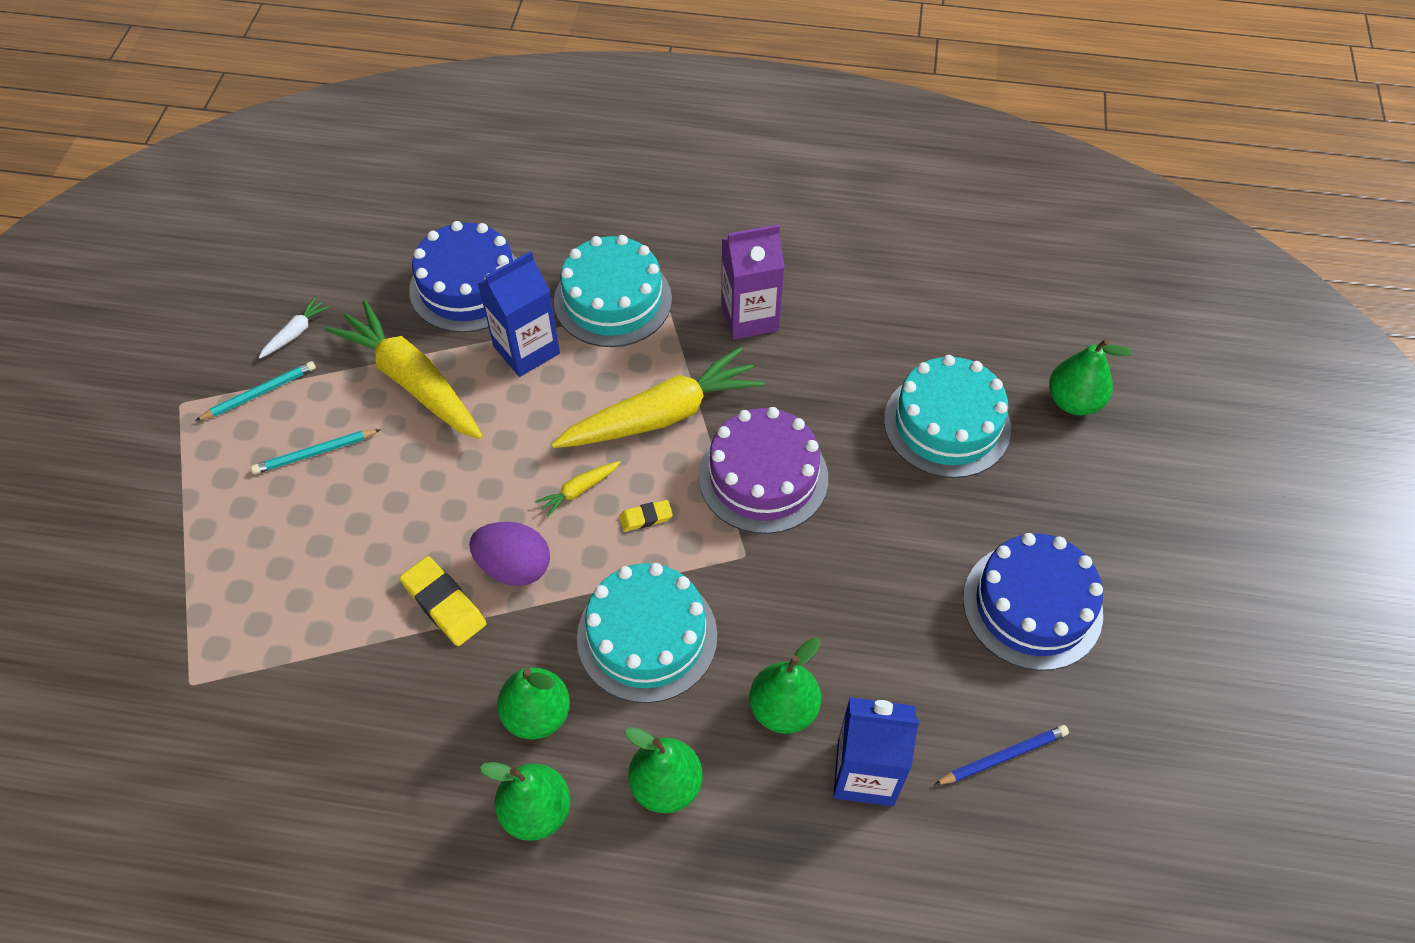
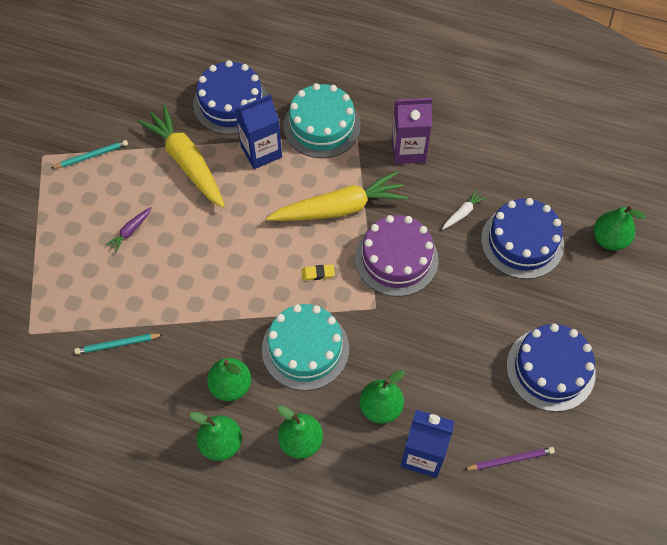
camera: 10 degrees right, 5 degrees up
turquoise pencil [251,429,381,474] -> turquoise pencil moved to [75,334,164,354]
white carrot [259,298,329,359] -> white carrot moved to [442,190,486,230]
yellow eraser [400,556,486,646] -> none
purple egg [469,522,550,586] -> none
yellow carrot [535,461,620,517] -> none
turquoise cake [884,355,1011,478] -> blue cake [481,198,564,279]
blue pencil [934,725,1069,785] -> purple pencil [464,447,555,470]
none -> purple carrot [106,207,151,252]

